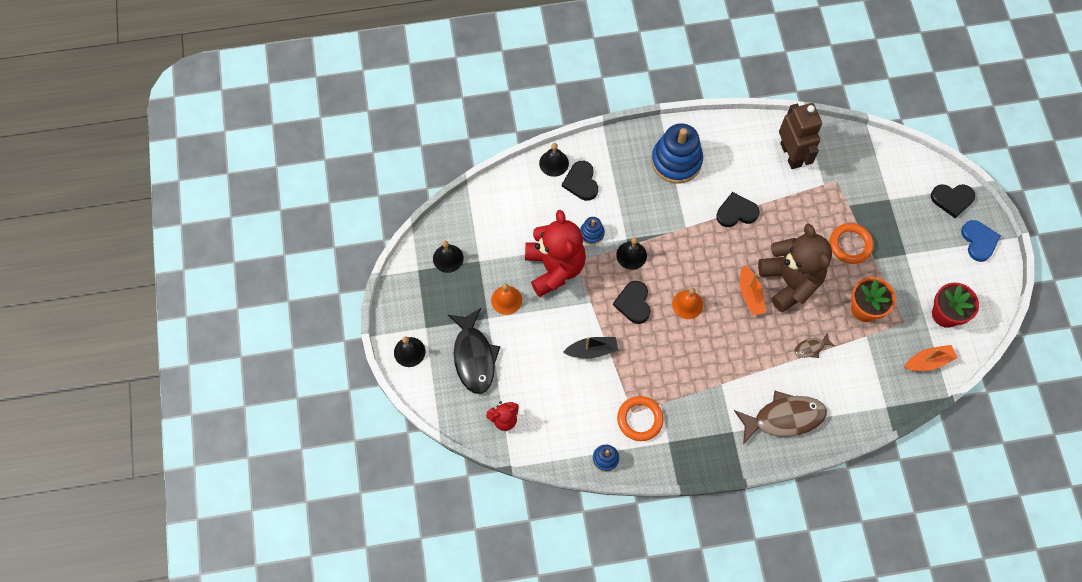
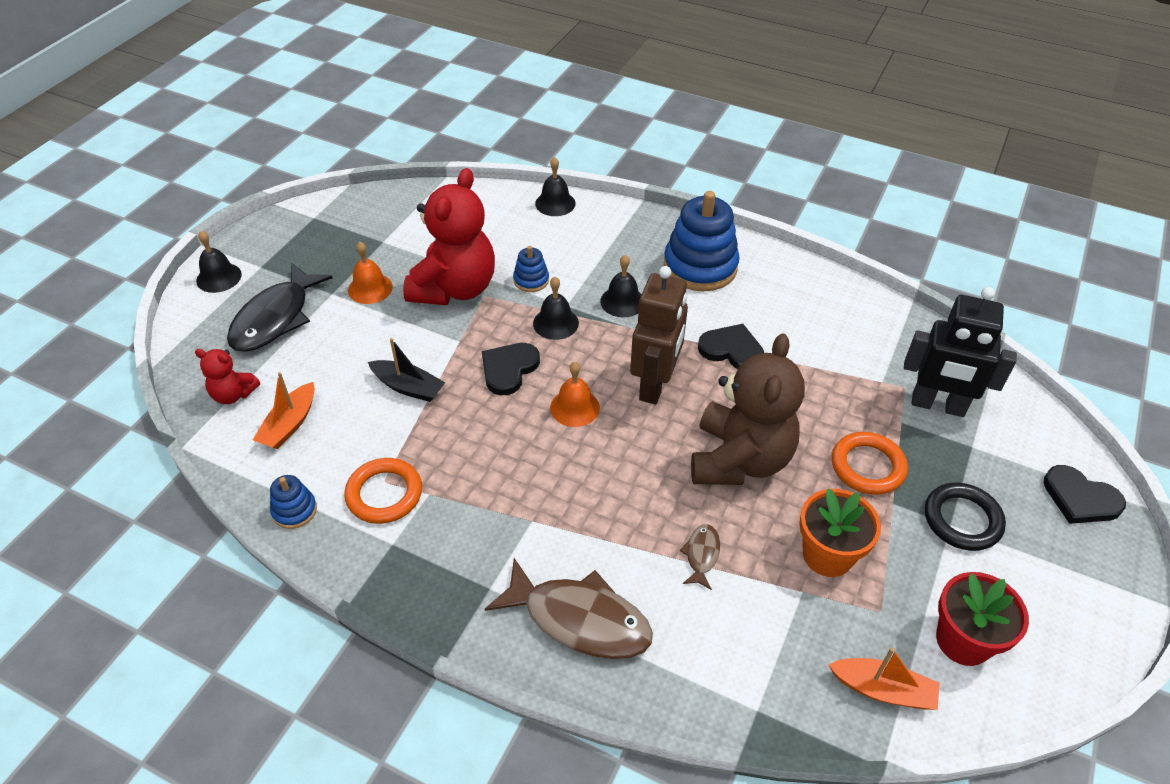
camera: 35 degrees right, 20 degrees down
black bell [433,241,464,273] -> black bell moved to [600,255,642,317]
black heart [562,161,598,201] -> none
orange boat [740,265,766,316] -> orange boat moved to [253,372,315,449]
brown robot [779,103,822,169] -> brown robot moved to [630,266,688,404]
brown fish [794,332,835,358] -> brown fish turned 90 degrees clockwise [680,524,720,590]
blue heart [961,220,1001,262] -> none
none -> black robot [904,287,1017,417]
none -> black ring [925,483,1006,551]

